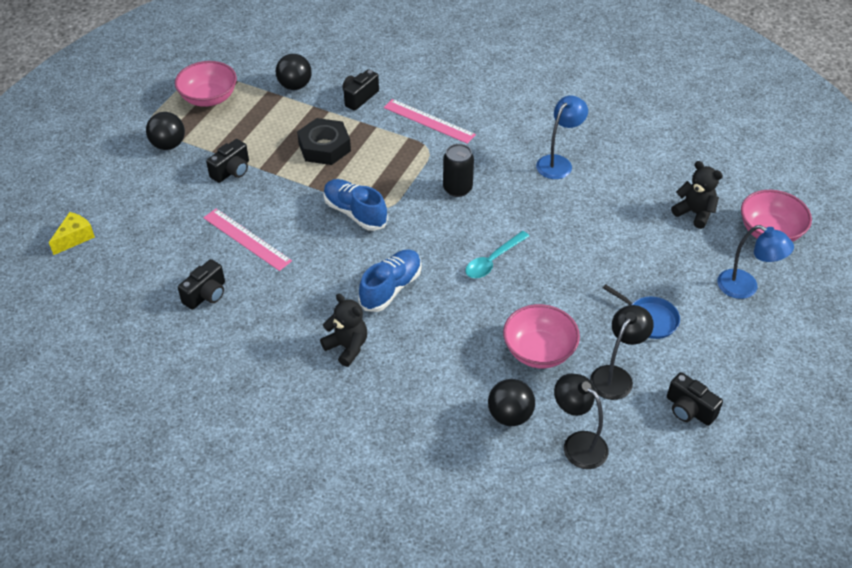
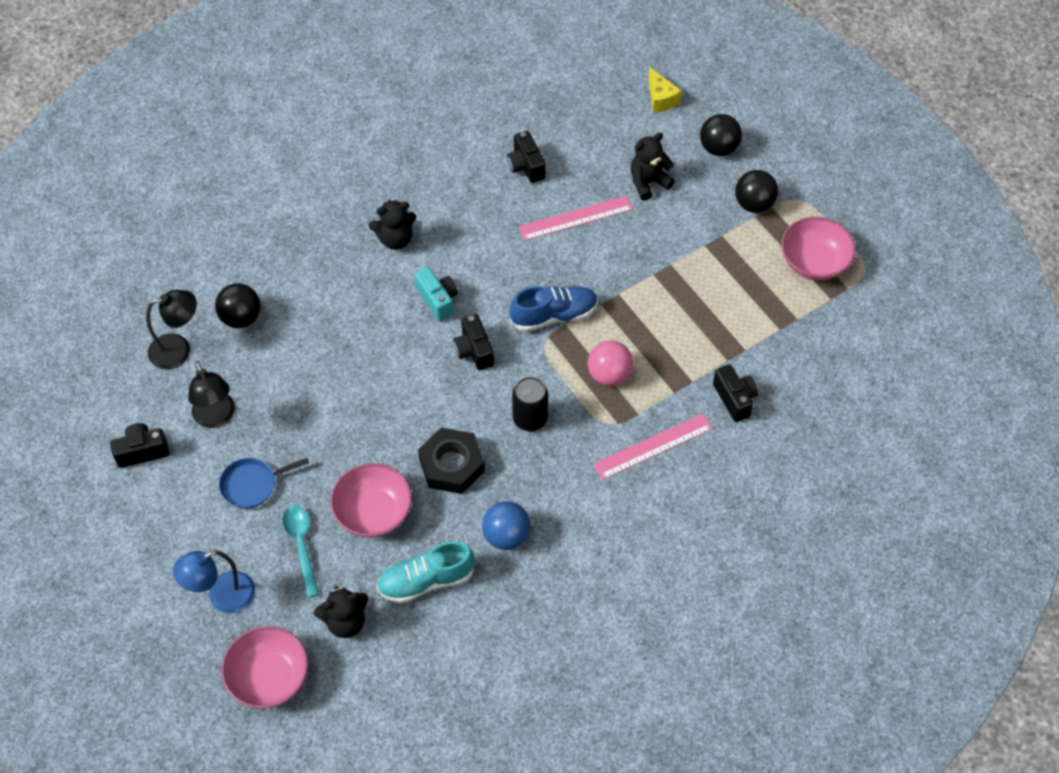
camera: 120 degrees right, 10 degrees up
black camera [206,139,249,183] -> black camera moved to [453,314,494,370]
black ball [276,54,312,90] -> black ball moved to [700,114,742,156]
black nut [297,118,351,165] -> black nut moved to [418,428,485,494]
blue shoe [358,249,422,312] -> turquoise camera [415,267,458,321]
turquoise spoon [465,231,529,278] -> turquoise spoon moved to [282,505,319,598]
pink bowl [503,304,580,368] -> pink bowl moved to [330,463,412,537]
blue lamp [536,95,588,179] -> blue ball [482,501,530,550]
none -> turquoise shoe [377,541,474,603]
none -> pink ball [588,340,633,386]
none -> black teddy bear [631,132,675,201]

